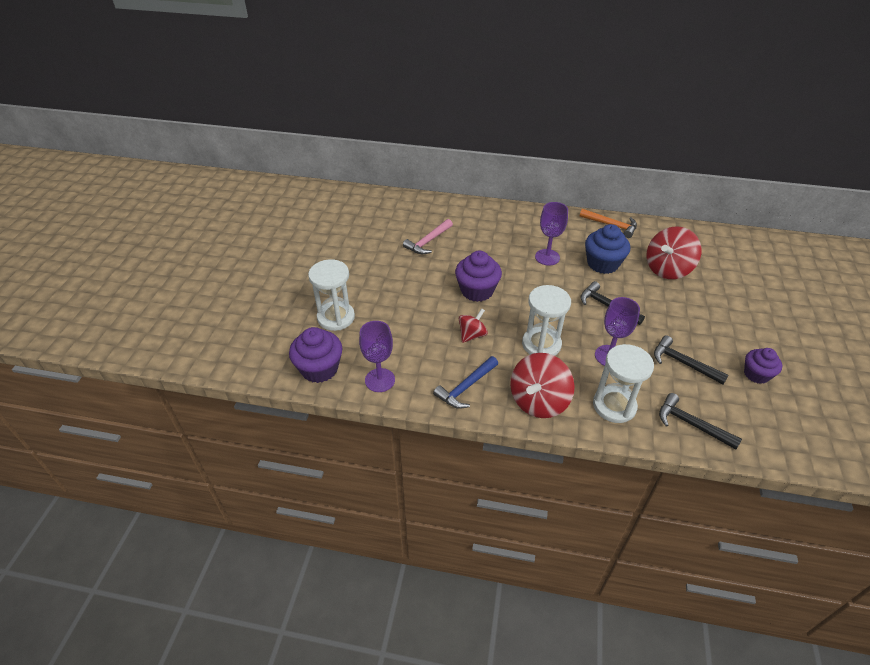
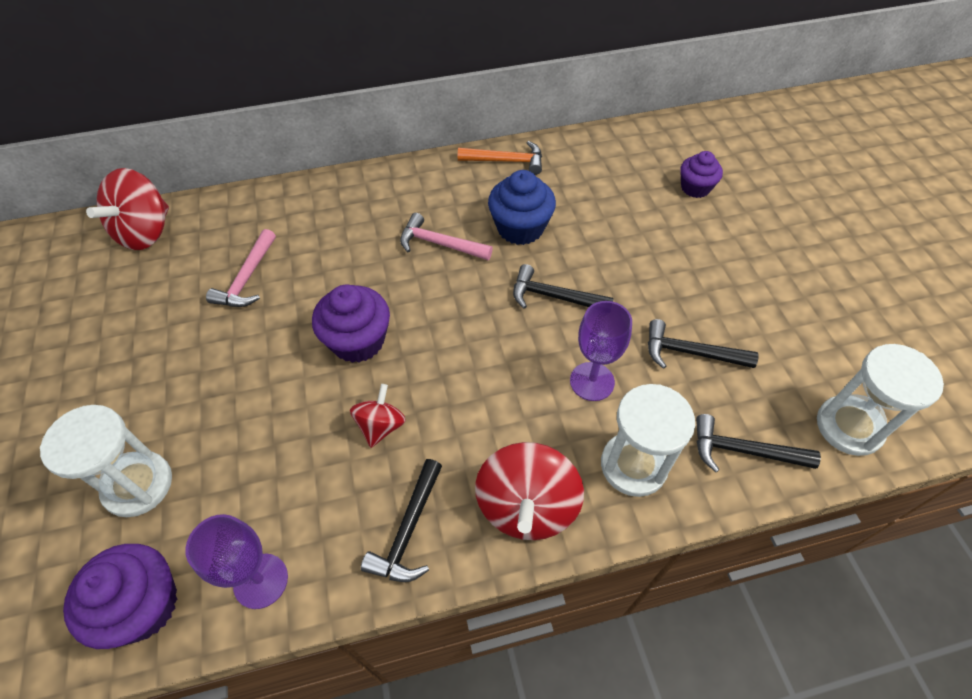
camera: 25 degrees left, 10 degrees up
blue hammer [433,356,498,409] -> black hammer [361,459,442,582]
white hourglass [522,285,571,356] -> white hourglass moved to [817,344,944,456]
purple goblet [535,202,568,265] -> pink hammer [400,213,493,260]
red spinning top [647,226,702,279] -> red spinning top moved to [86,168,169,250]
purple cupcake [744,348,782,384] -> purple cupcake moved to [680,151,723,198]

